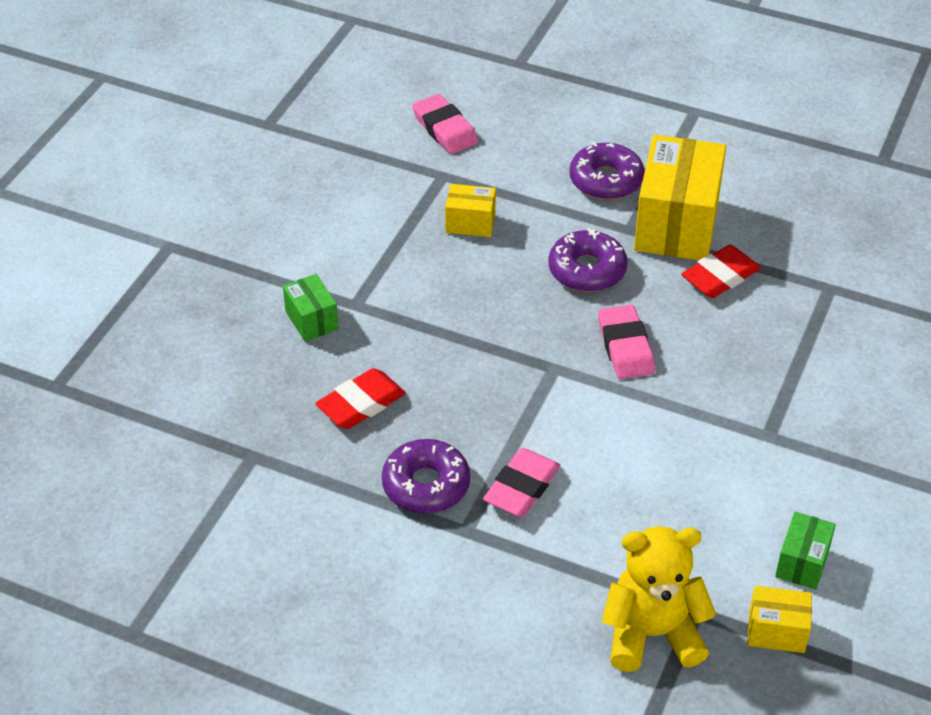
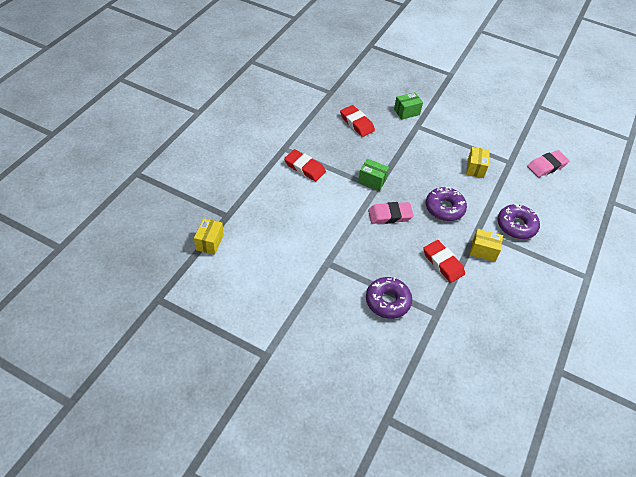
camera: 90 degrees right, 5 degrees up
purple donut [382,439,470,514] -> purple donut moved to [366,277,412,319]
pink eraser [483,448,561,517] -> red eraser [284,149,326,181]
yellow teddy bear [602,526,716,672] -> none
yellow box [634,135,726,260] -> yellow box [470,229,503,262], size x0.48
green box [775,512,836,590] -> green box moved to [358,159,389,191]

